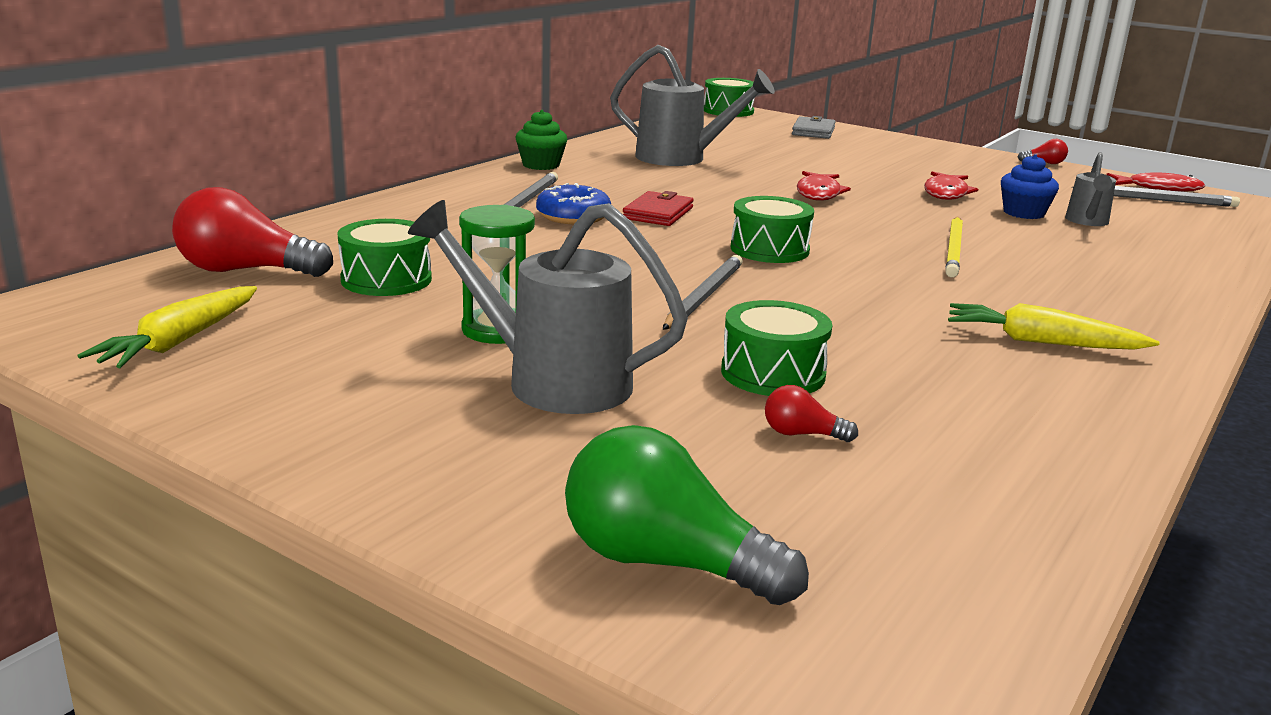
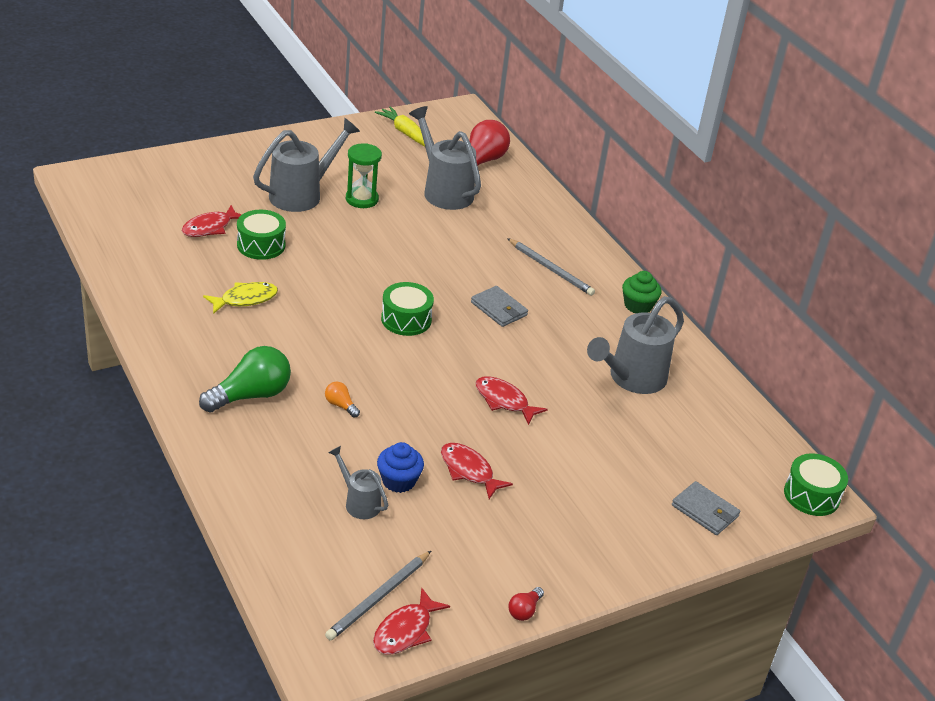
camera: 115 degrees right, 15 degrees up
green drum [338,219,432,296] -> grey watering can [409,106,481,210]
blue donut [536,183,611,224] -> none
green light bulb [565,425,809,605] -> green light bulb moved to [199,346,291,413]
red wallet [623,191,694,226] -> grey wallet [471,286,528,327]
grey pencil [663,255,743,330] -> none
red light bulb [765,385,858,442] -> red fish [182,205,242,237]
yellow pencil [945,216,963,278] -> none
yellow carrot [948,303,1160,350] -> none
none -> yellow fish [203,282,278,314]
none -> orange light bulb [325,382,360,418]

